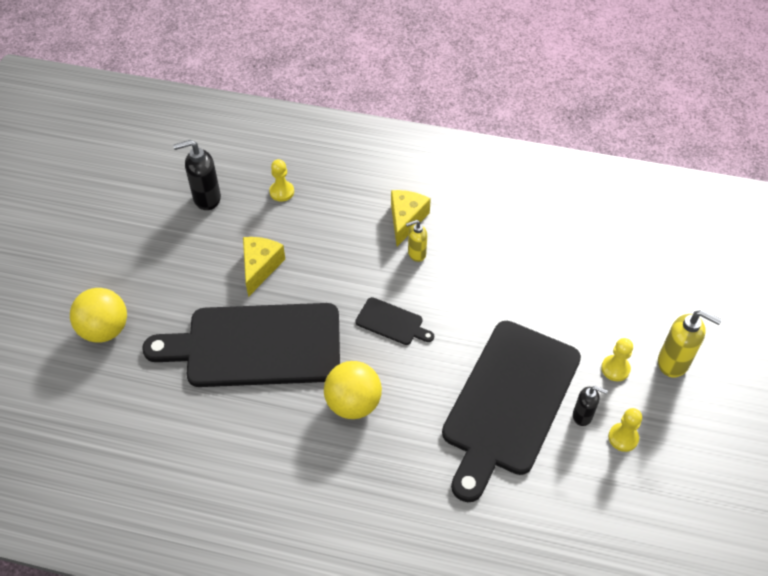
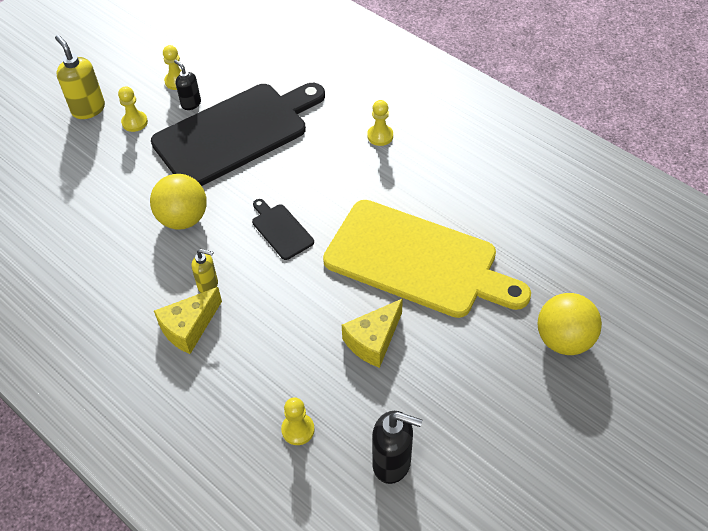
camera: 150 degrees left, 0 degrees up
black cutting board [142,303,340,387] -> yellow cutting board [323,200,531,318]
yellow ball [324,361,382,419] -> yellow ball moved to [150,174,207,230]
none -> yellow pawn [367,100,393,146]

